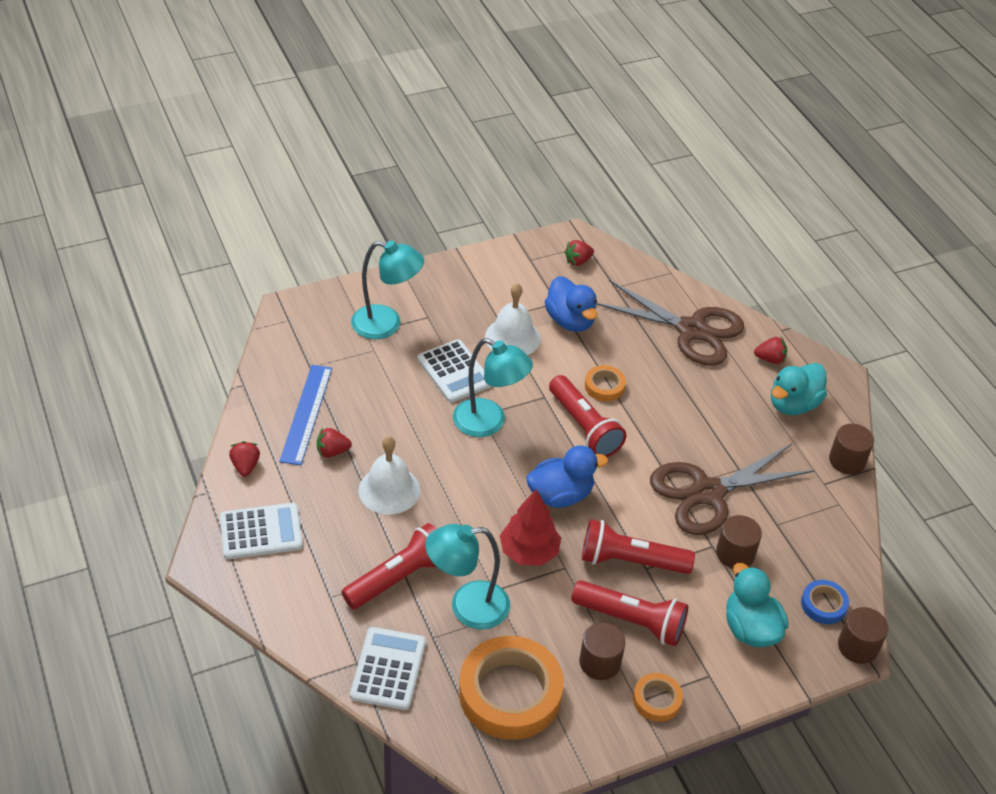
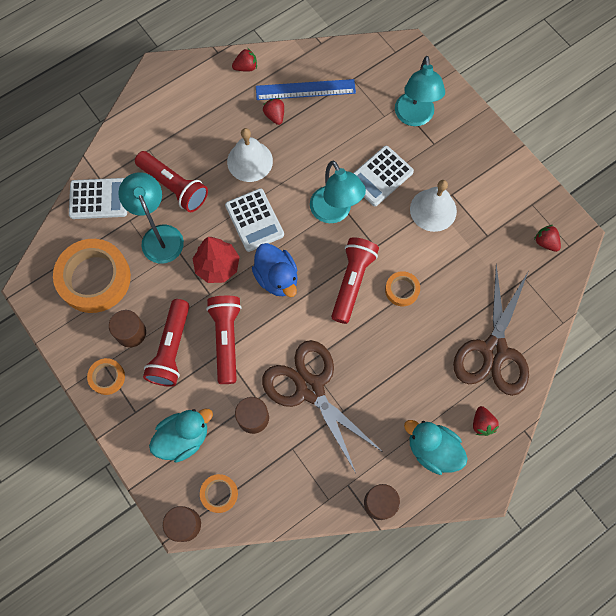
camera: 80 degrees right, 25 degrees up
white calculator [220,503,303,559] -> white calculator moved to [225,188,284,252]
turquoise lamp [453,338,533,437] -> turquoise lamp turned 45 degrees counterclockwise [310,161,366,223]
blue duck [545,276,597,332] -> none
red flashlight [549,375,626,457] -> red flashlight turned 150 degrees clockwise [331,237,379,324]
blue tape [801,580,849,624] -> orange tape [200,474,238,513]

